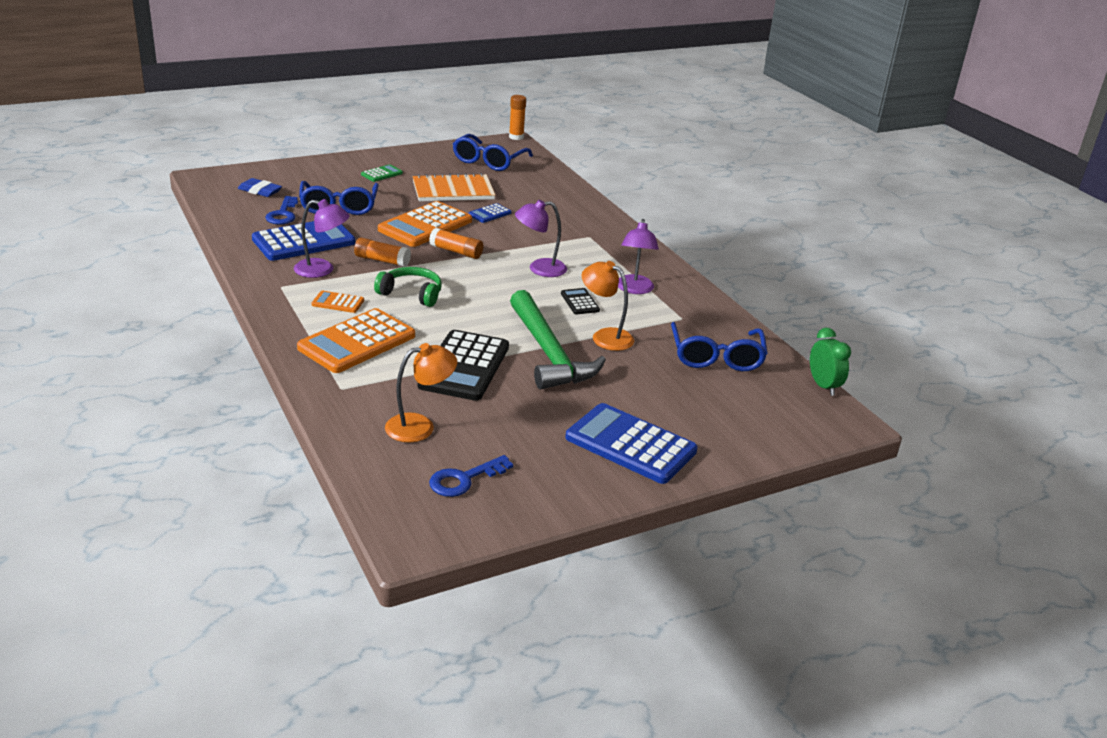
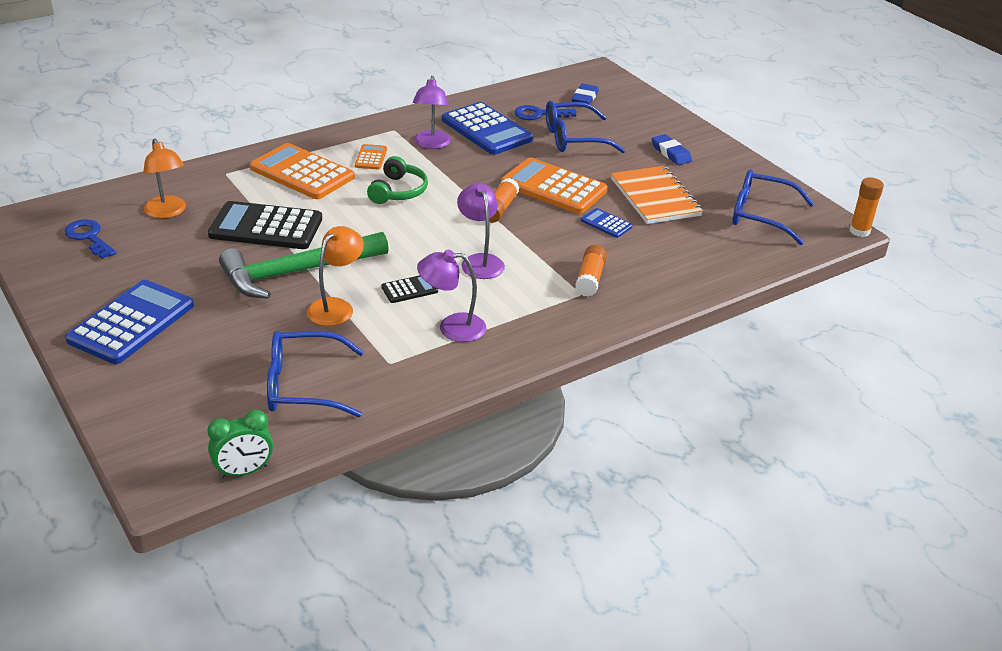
camera: 85 degrees right, 5 degrees up
orange glue stick [354,237,411,267] -> orange glue stick moved to [575,245,607,297]
green calculator [361,164,403,182] -> blue eraser [652,134,692,165]

